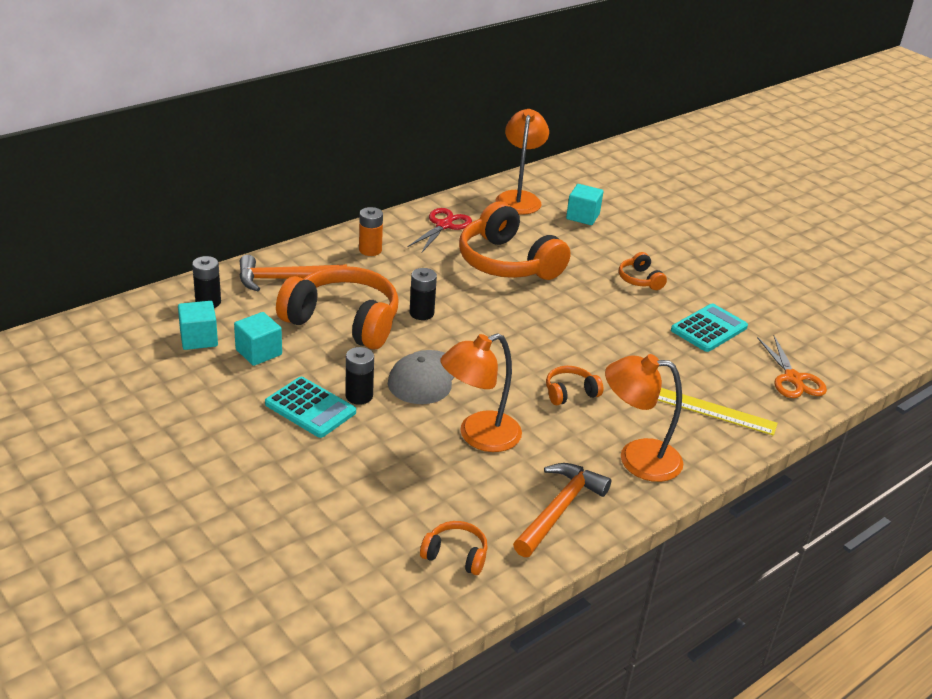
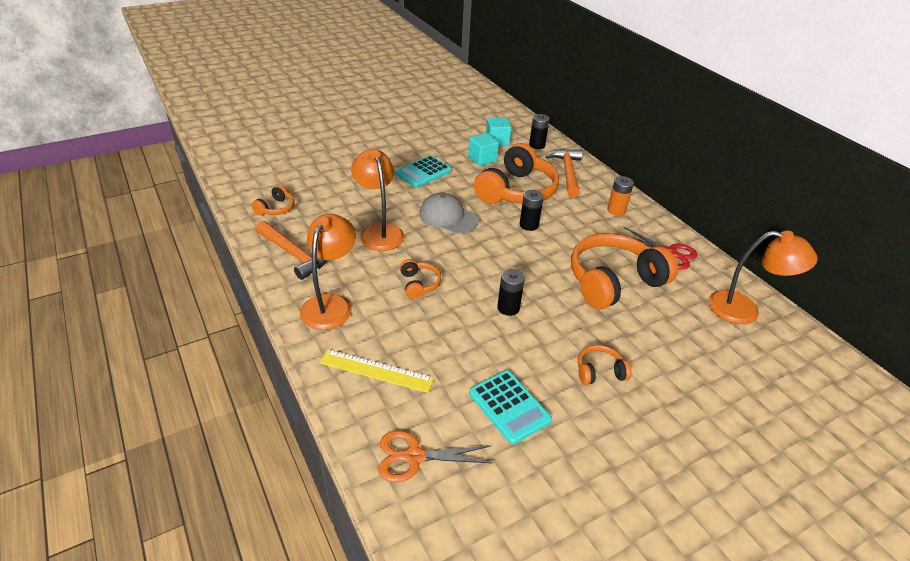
camera: 100 degrees right, 5 degrees up
black battery [345,347,374,405] -> black battery moved to [497,269,525,316]
turquoise cube [566,184,603,225] -> none
yellow ruler [658,388,778,436] -> yellow ruler turned 75 degrees clockwise [319,349,434,393]

